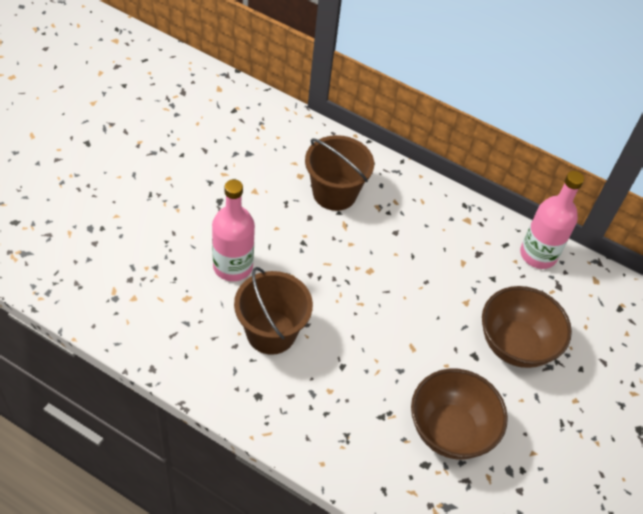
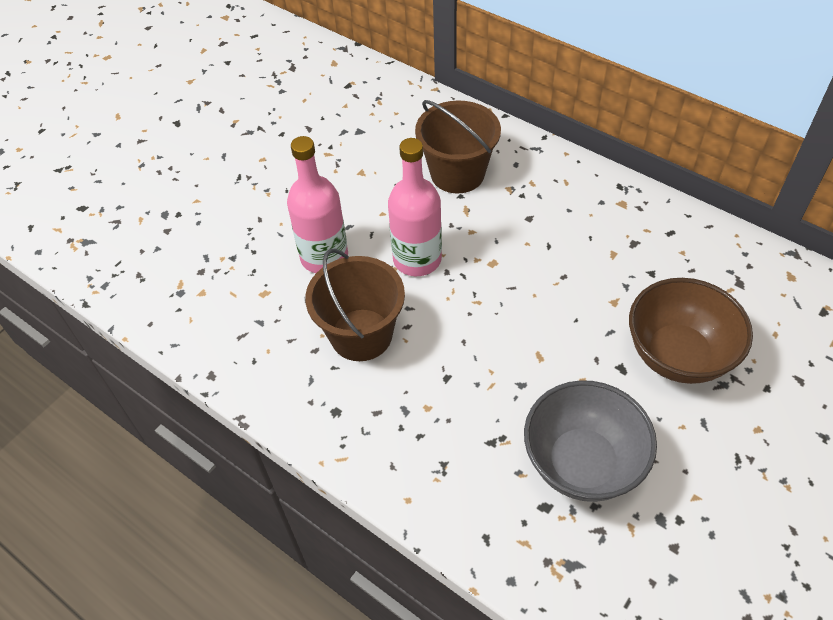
camera: 15 degrees right, 0 degrees up
brown bowl [411,369,508,459] -> grey bowl [524,380,657,502]
pink bottle [520,171,584,269] -> pink bottle moved to [388,138,442,276]

